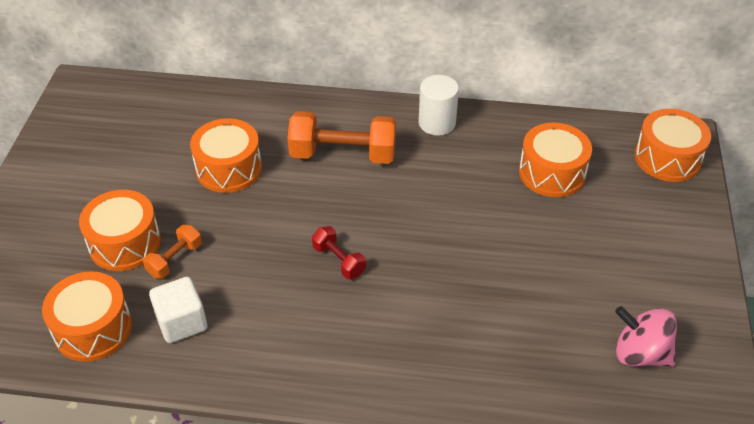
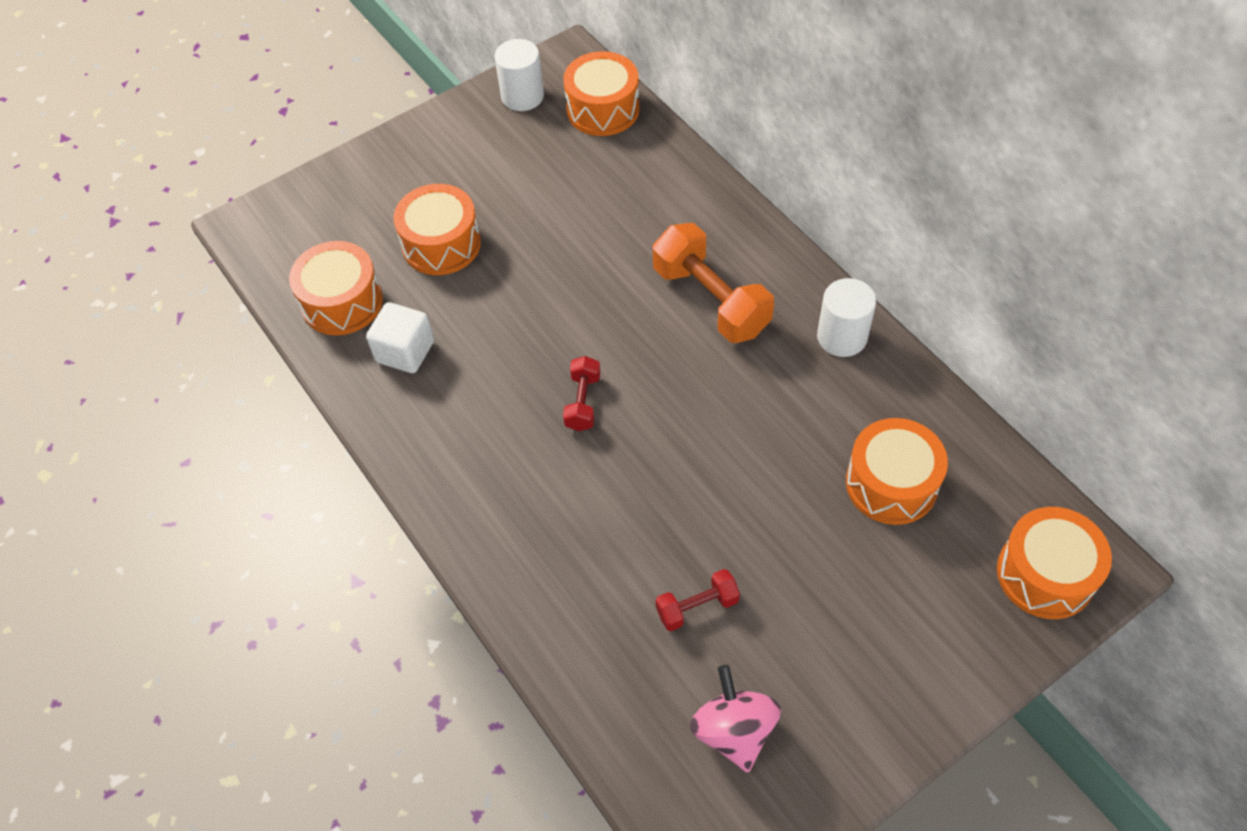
camera: 50 degrees right, 10 degrees up
orange dumbbell [143,225,202,279] -> none
orange drum [190,118,262,193] -> orange drum moved to [563,51,640,136]
none -> white cylinder [495,39,544,111]
none -> red dumbbell [656,569,740,631]

